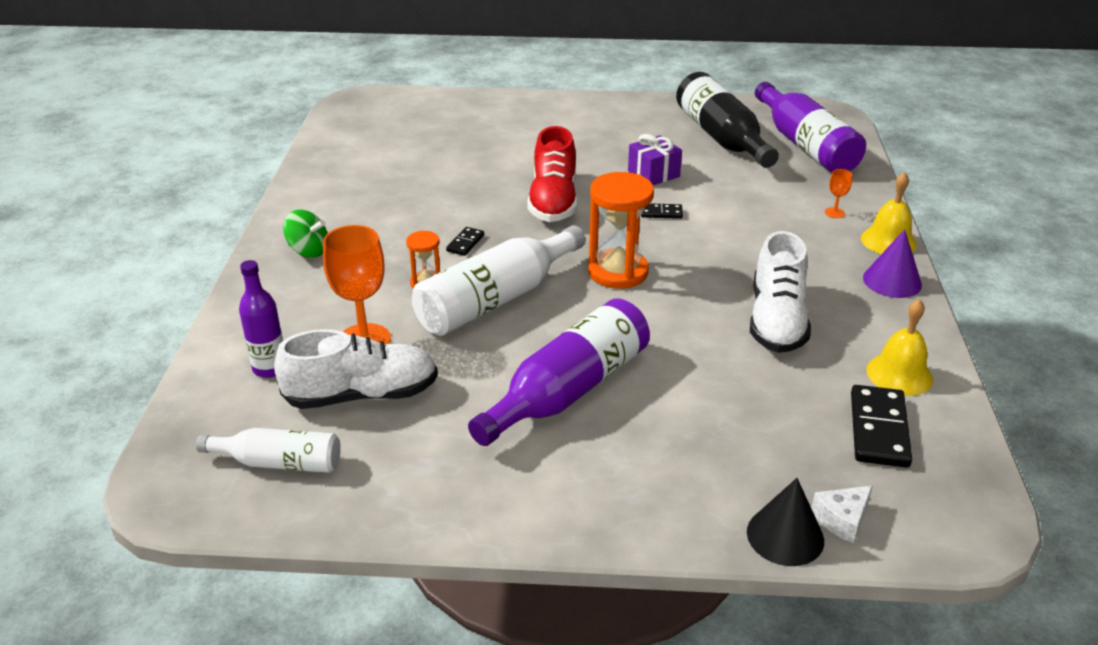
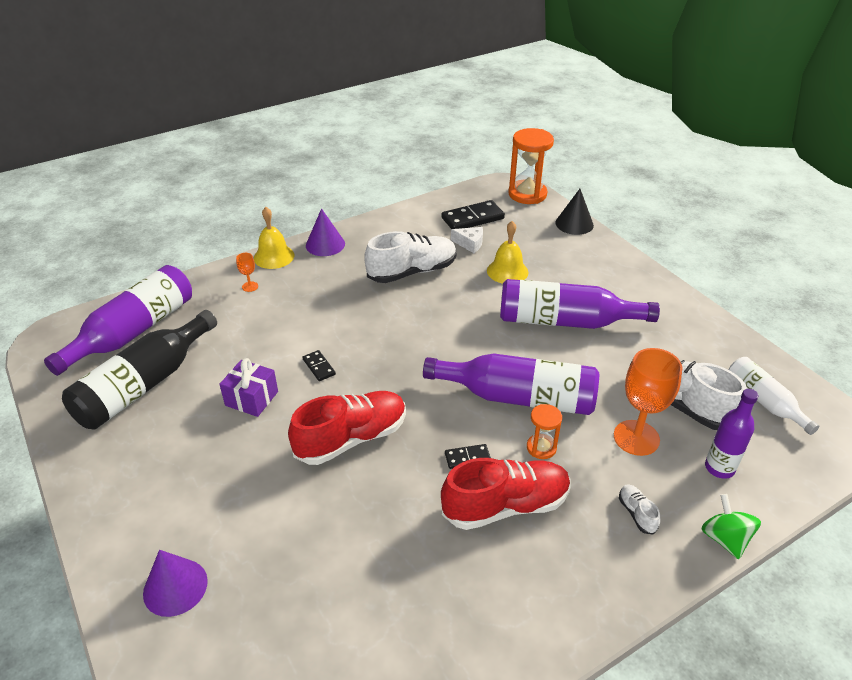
camera: 125 degrees left, 5 degrees up
green spinning top [283,210,328,258] -> green spinning top moved to [702,494,761,559]
white bottle [412,225,585,336] -> purple bottle [423,354,599,415]
orange hourglass [588,172,654,289] -> orange hourglass moved to [508,128,554,204]
white cheese [811,485,873,544] -> white cheese moved to [451,227,483,253]
yellow bell [866,299,933,396] -> yellow bell moved to [487,221,528,284]
none -> purple cone [143,550,208,617]
none -> red shoe [441,458,571,530]
none -> white shoe [619,485,660,535]

